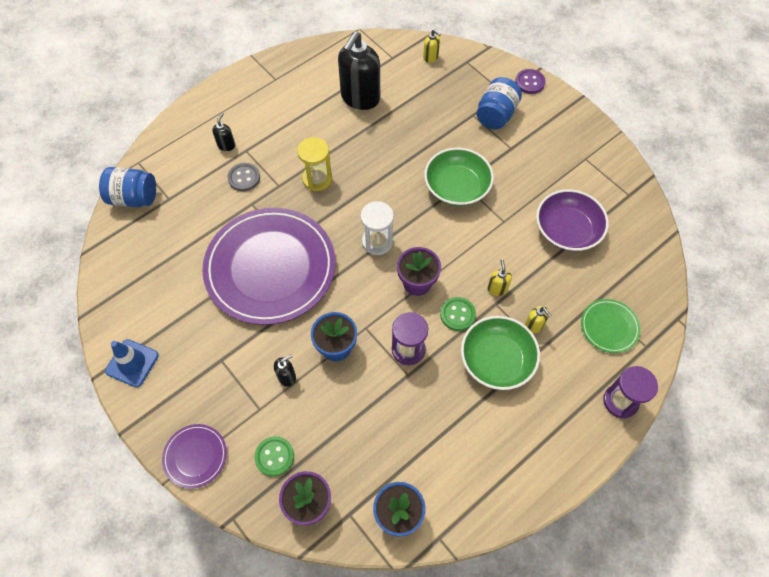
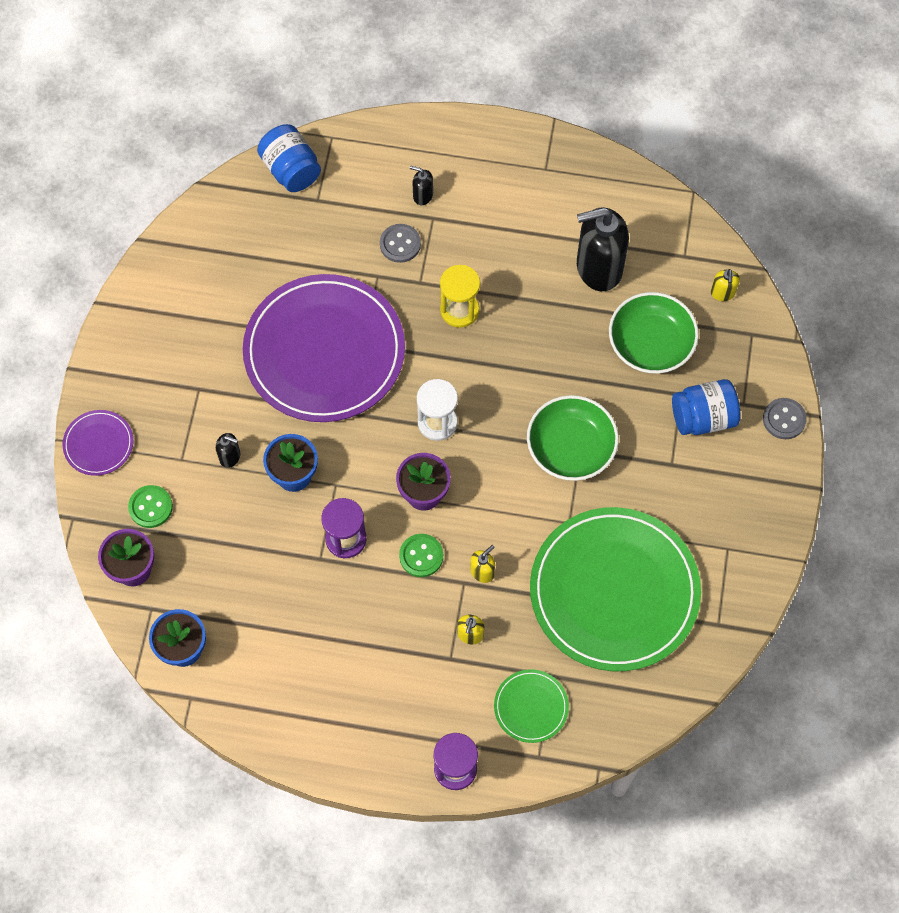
camera: 50 degrees right, 5 degrees up
blue traffic cone [105,339,159,387] -> none
black soap dispenser [212,113,235,151] -> black soap dispenser turned 135 degrees counterclockwise [410,166,433,205]
green bowl [461,316,540,390] -> green bowl moved to [609,292,699,374]
purple button [515,69,546,94] -> grey button [763,398,807,439]
purple bowl [536,189,609,251] -> green plate [530,507,701,671]

